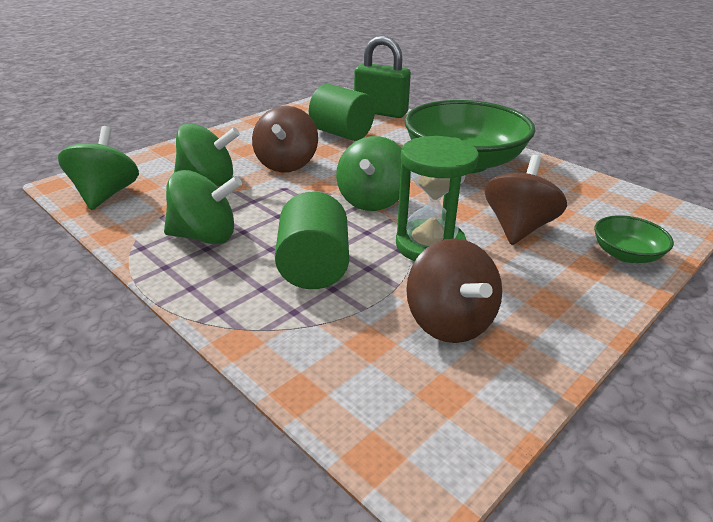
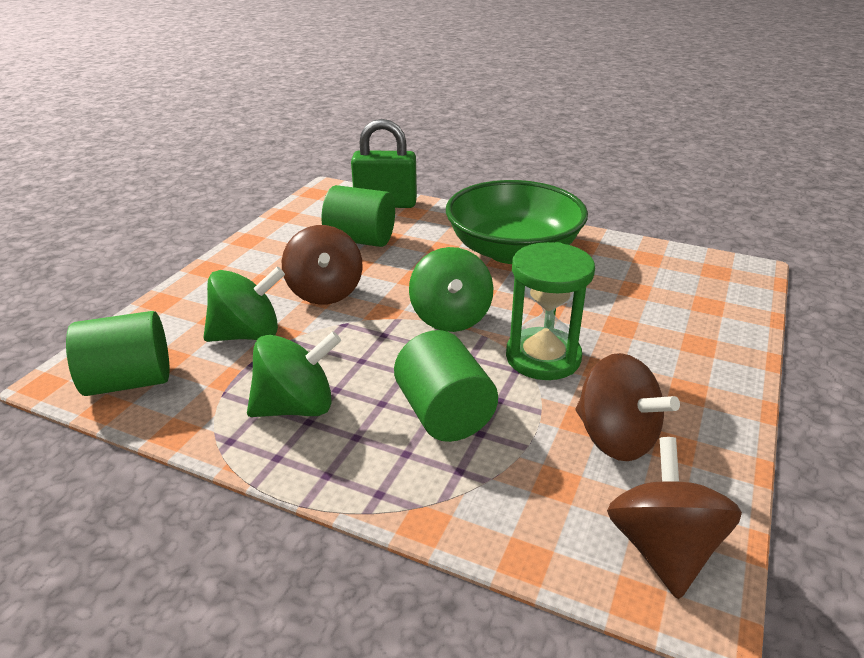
camera: 20 degrees left, 0 degrees up
green spinning top [58,126,139,210] -> green cylinder [66,311,169,396]
brown spinning top [485,155,567,245] -> brown spinning top moved to [607,437,742,599]
green bowl [594,215,674,263] -> none

